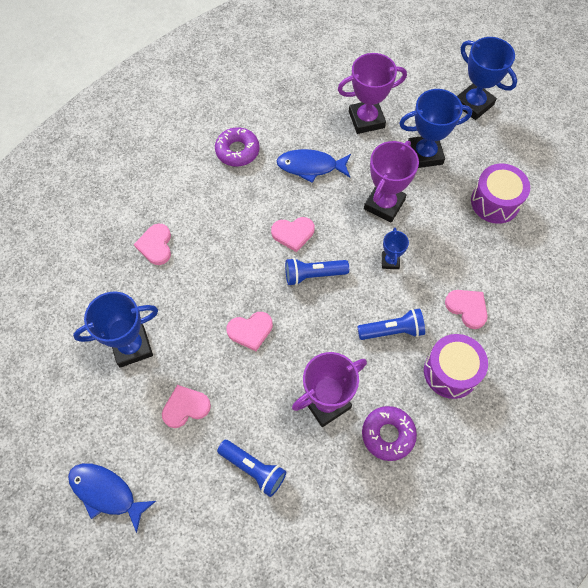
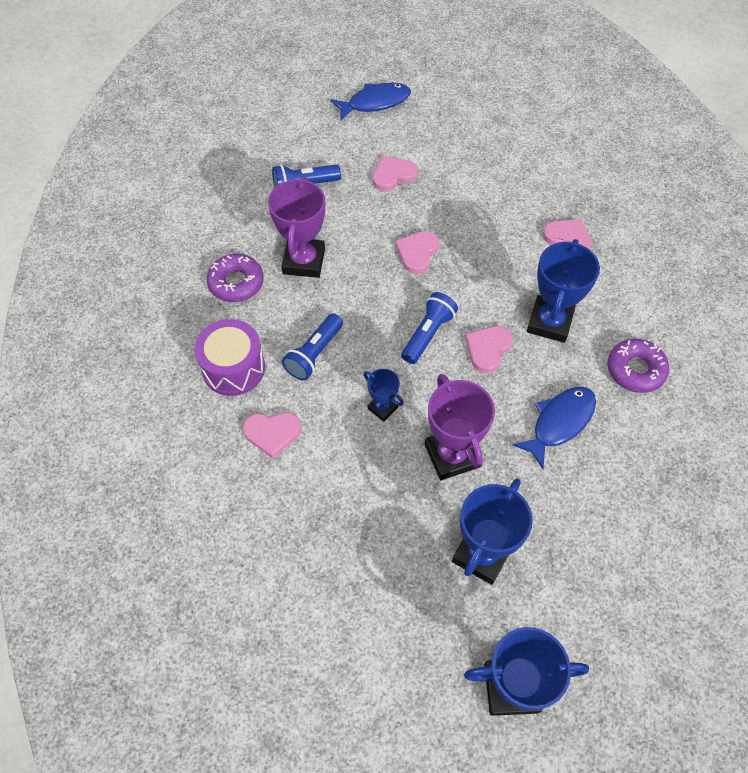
camera: 130 degrees right, 5 degrees down
blue trophy [73,292,158,368] -> blue trophy moved to [527,239,600,343]
pink heart [162,385,211,428] -> pink heart turned 135 degrees counterclockwise [373,156,418,191]
purple trophy [338,53,407,134] -> none
purple drum [471,164,530,224] -> none

